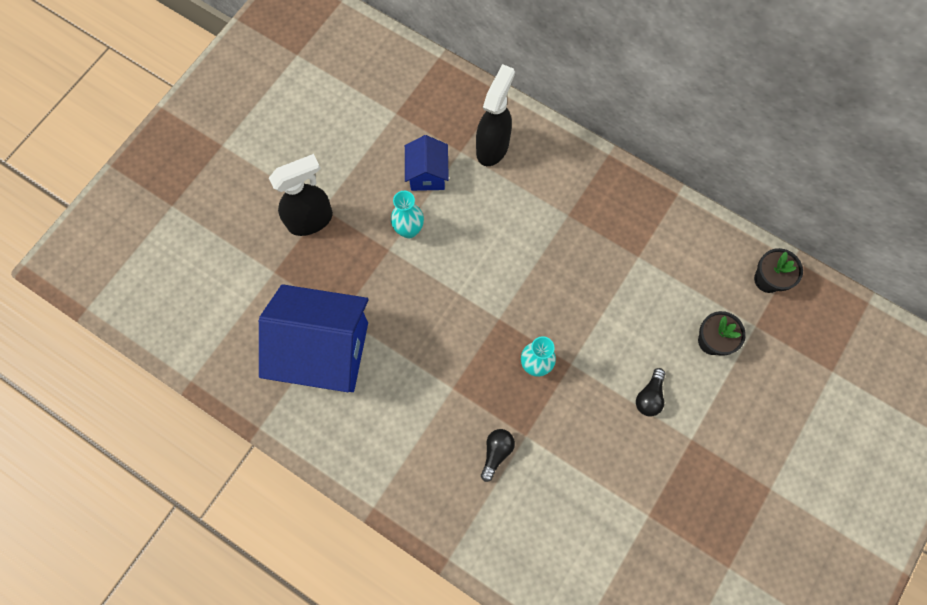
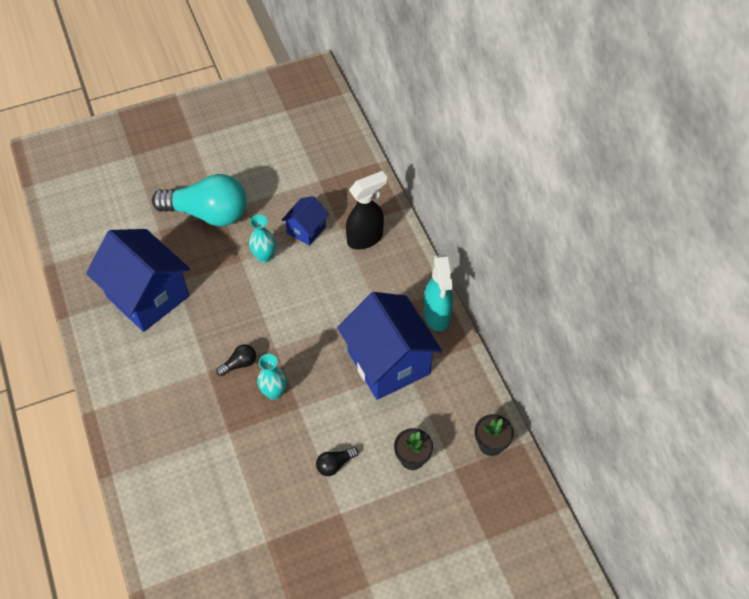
camera: 35 degrees right, 15 degrees down
black spray bottle [269,154,333,236] -> turquoise light bulb [152,174,246,226]
black light bulb [481,429,515,482] -> black light bulb moved to [216,344,256,376]
none -> blue house [337,292,442,400]
none -> turquoise spray bottle [424,254,453,331]

